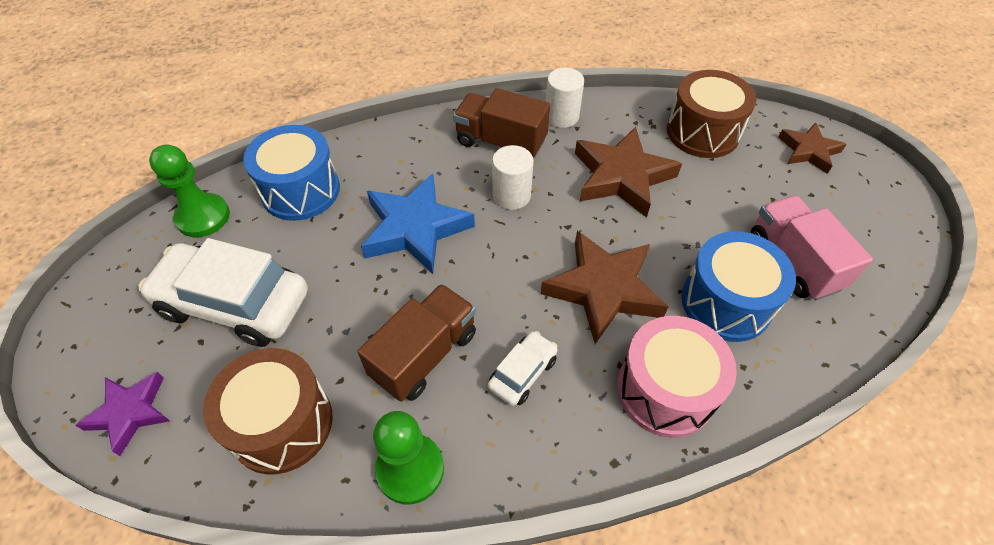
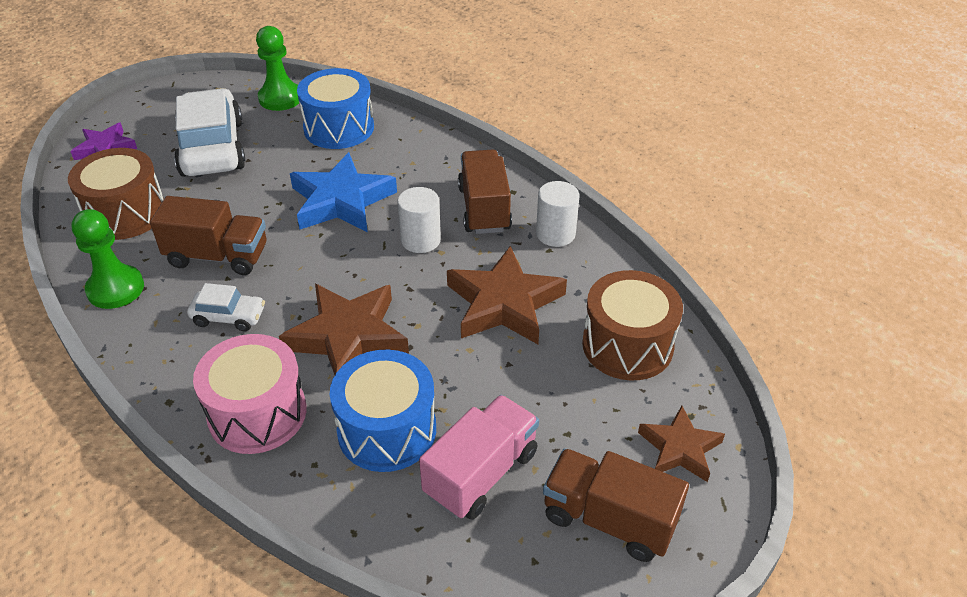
camera: 60 degrees right, 10 degrees down
none -> brown truck [543,448,689,562]

